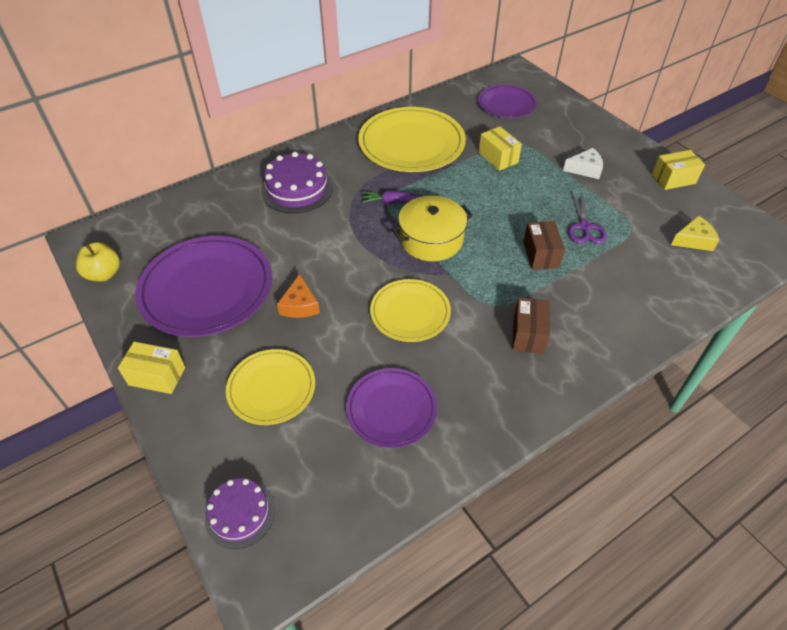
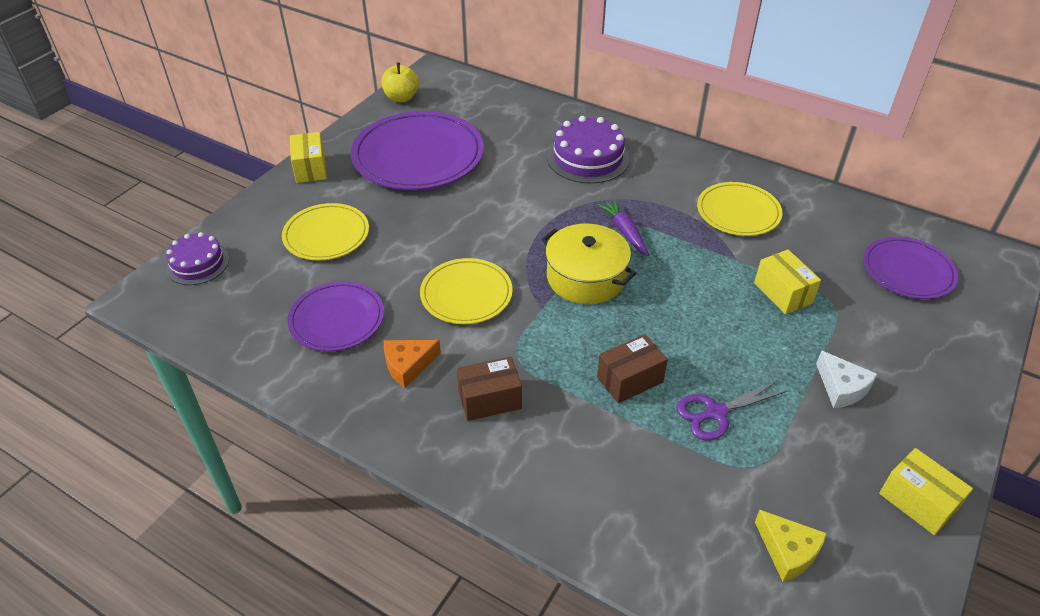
camera: 65 degrees right, 5 degrees down
orange cheese [277,274,320,318] -> orange cheese moved to [384,340,441,388]
yellow plate [358,107,466,172] -> yellow plate [697,182,782,236], size x0.59
yellow box [479,127,522,171] -> yellow box turned 60 degrees counterclockwise [754,250,821,314]

